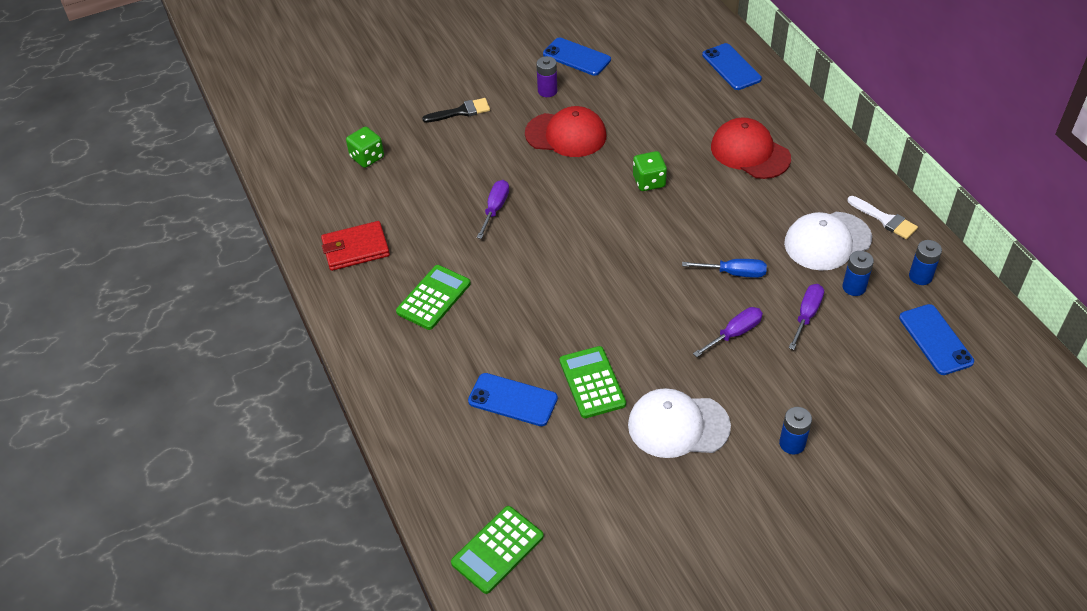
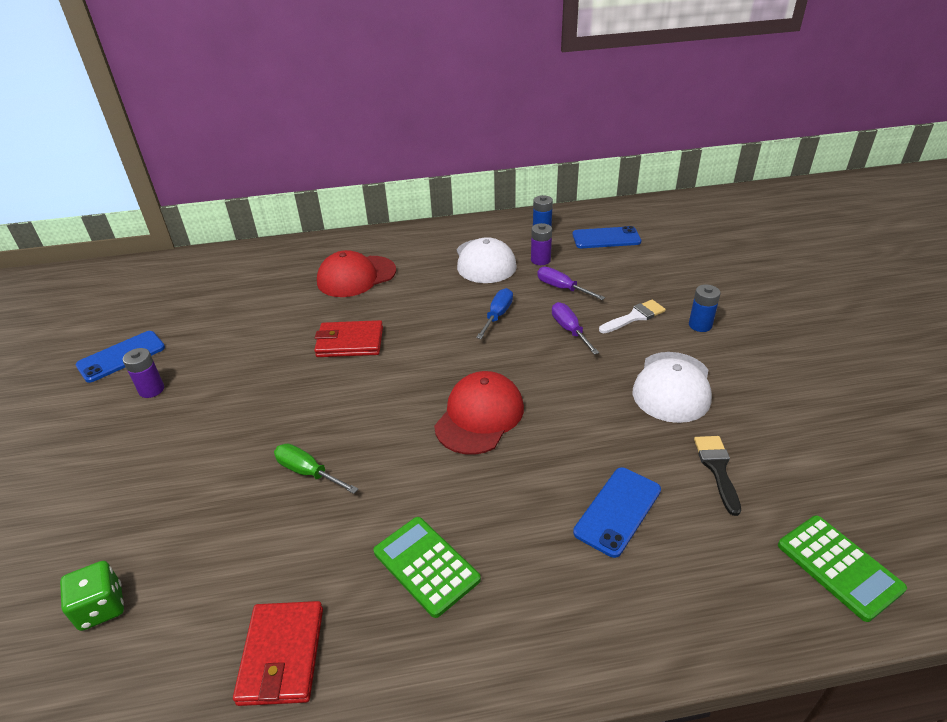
camera: 75 degrees left, 10 degrees down
black brush [422,98,490,123] -> black brush moved to [694,436,741,516]
purple screwdriver [477,180,509,239] -> green screwdriver [274,444,358,494]
red cap [525,106,606,157] -> red cap moved to [434,371,524,455]
green calculator [560,346,626,418] -> none
green dice [633,151,667,191] -> red wallet [314,320,383,357]
blue phone [702,43,762,90] -> none
blue battery [842,251,874,296] -> purple battery [531,223,552,265]
white brush [847,196,918,239] -> white brush moved to [599,300,666,333]

